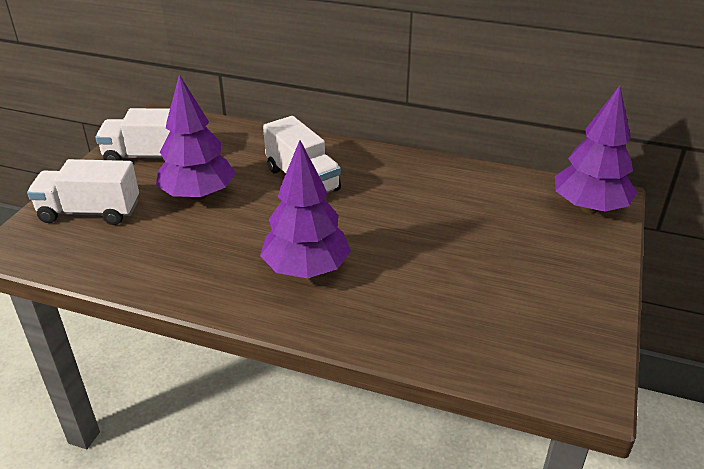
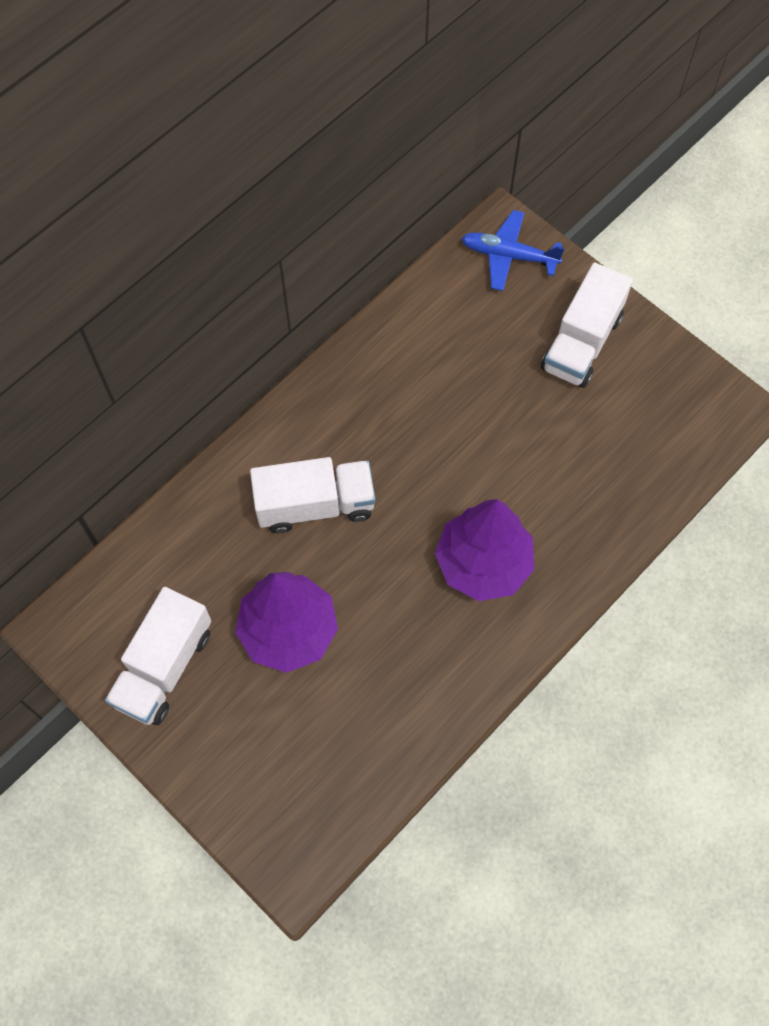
camera: 65 degrees left, 30 degrees up
white truck [27,159,139,225] -> white truck moved to [541,262,633,388]
purple tree [555,86,637,213] -> blue plane [461,210,565,291]

